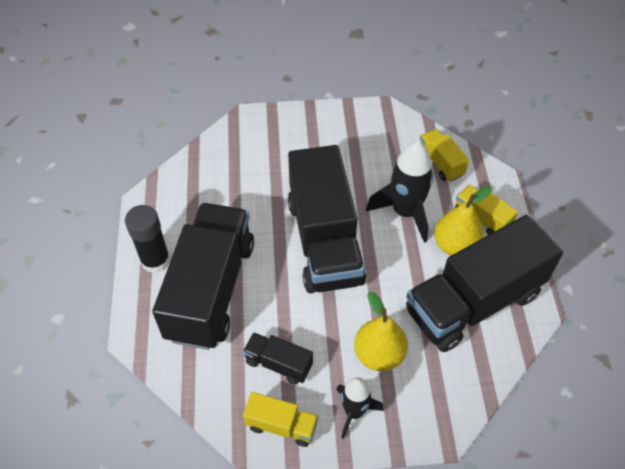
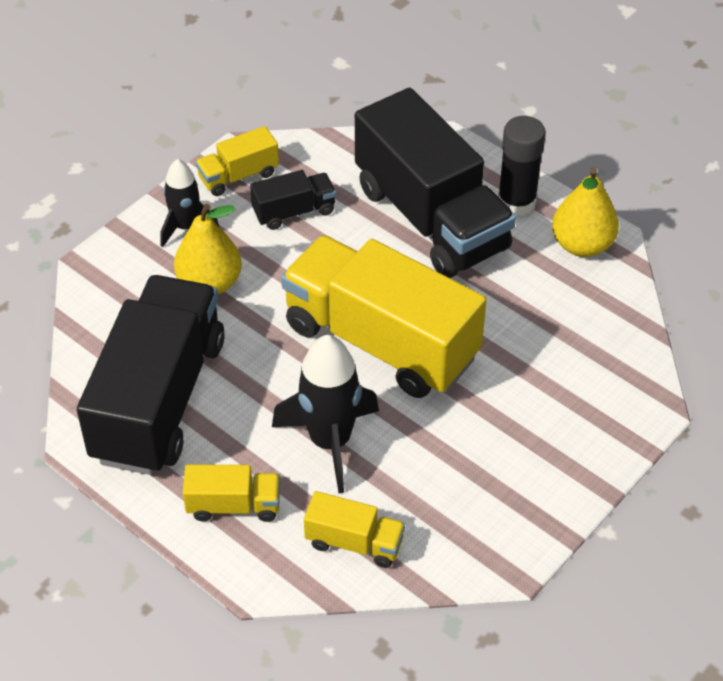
camera: 135 degrees right, 5 degrees down
black truck [288,145,366,293] -> yellow truck [281,235,486,398]
yellow pear [434,186,492,256] -> yellow pear moved to [552,168,619,257]

